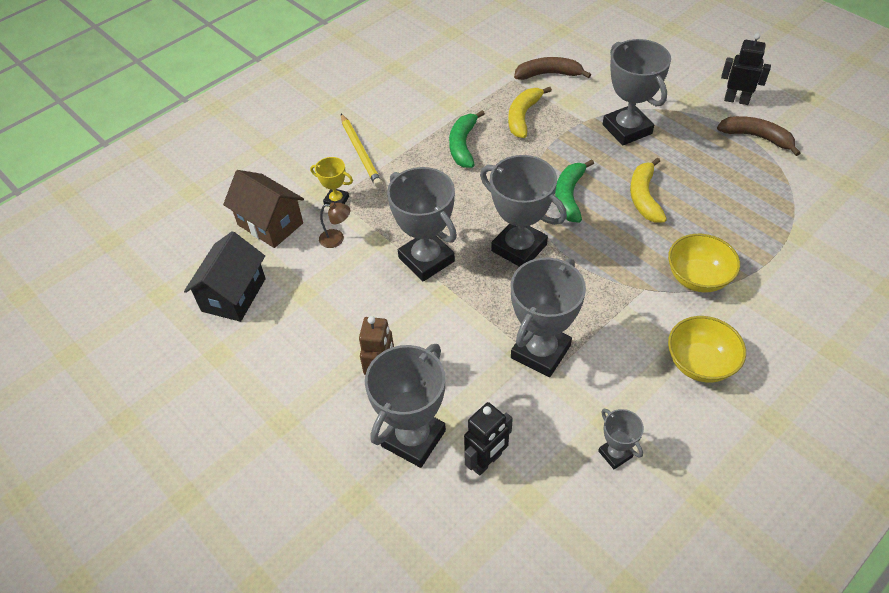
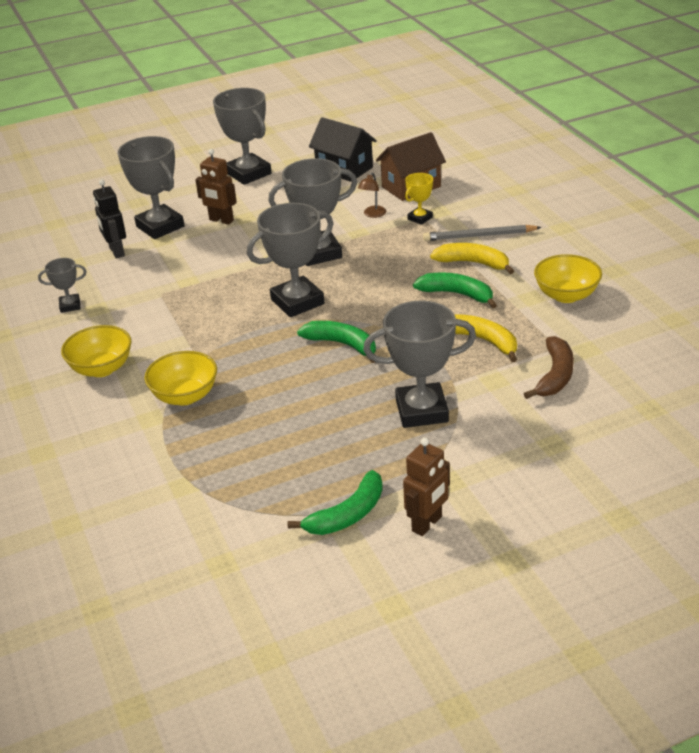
camera: 110 degrees right, 15 degrees down
yellow pencil [341,114,382,188] -> grey pencil [423,225,542,241]
grey trophy [511,258,586,377] -> grey trophy moved to [213,88,271,185]
yellow banana [630,158,667,223] -> yellow banana moved to [430,243,514,274]
brown banana [717,116,800,156] -> green banana [288,470,383,535]
black robot [721,33,771,105] -> brown robot [403,438,450,536]
none -> yellow bowl [534,254,602,303]

